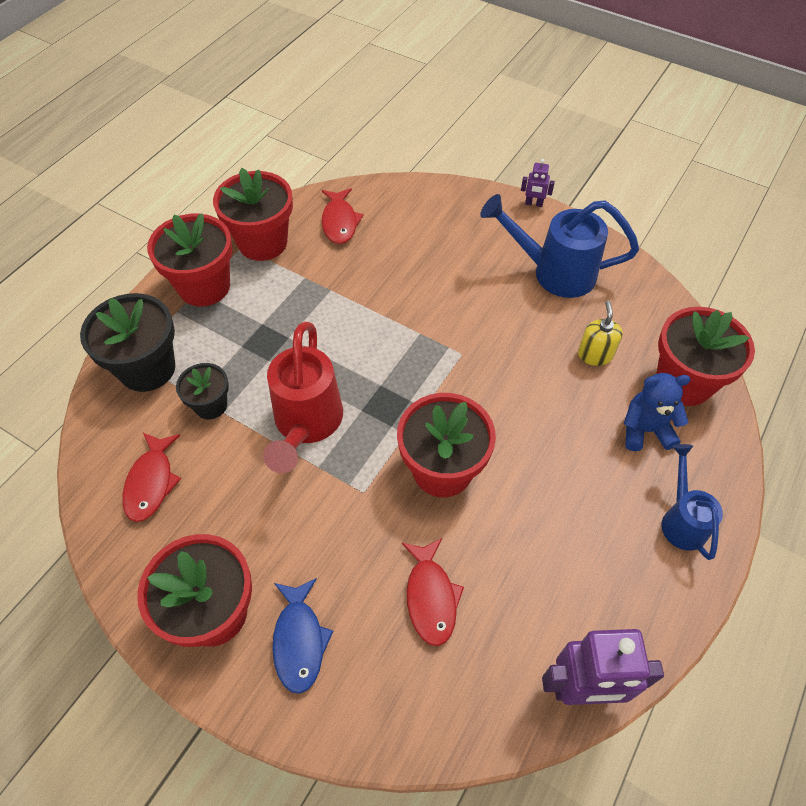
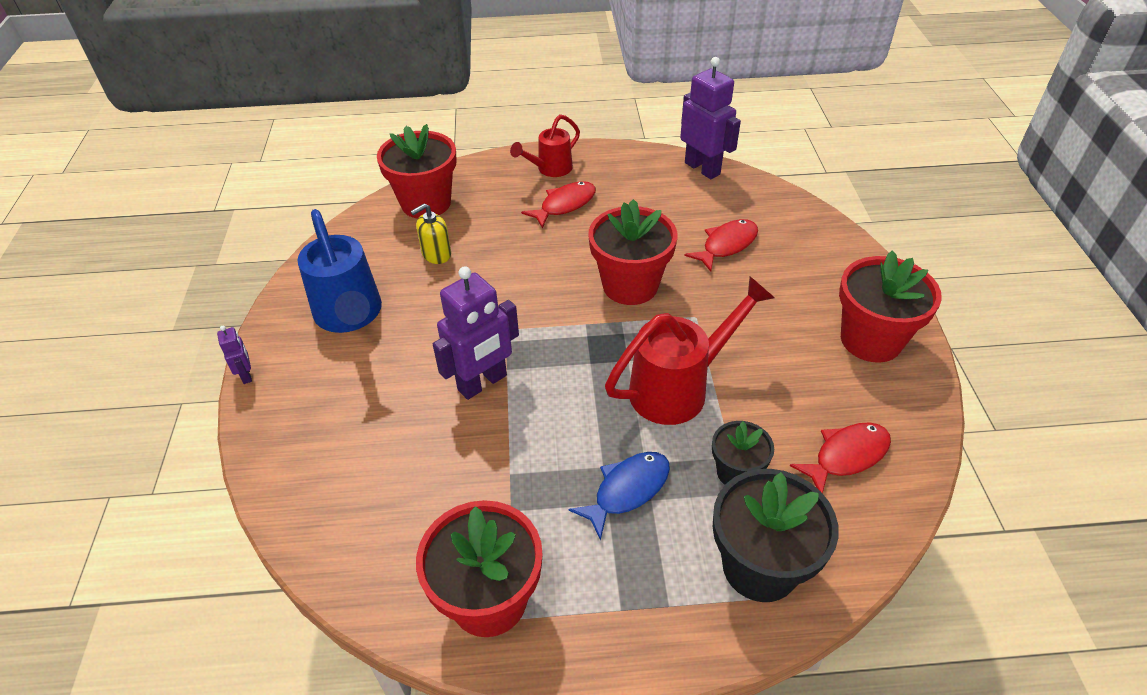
camera: 125 degrees left, 10 degrees down
red flower pot [147,213,233,306] -> none
blue fish [272,578,334,694] -> blue fish moved to [569,452,670,541]
red fish [322,188,364,244] -> red fish moved to [521,181,596,228]
blue teddy bear [624,373,691,451] -> none
blue watering can [661,444,723,560] -> red watering can [510,114,580,177]
none -> purple robot [433,266,519,400]

